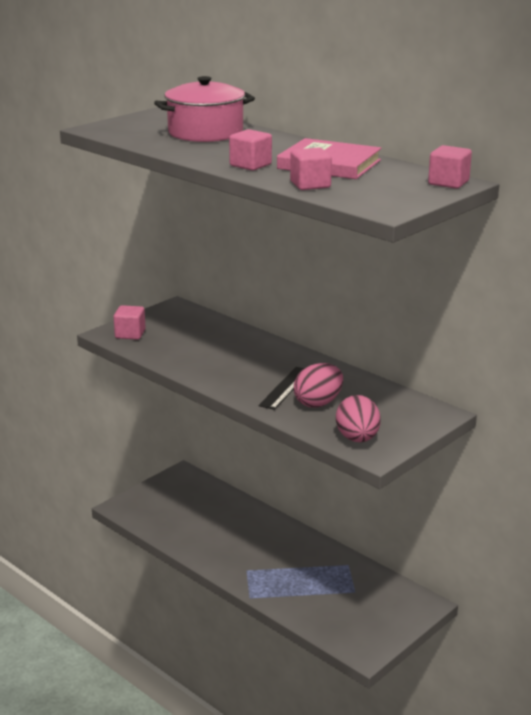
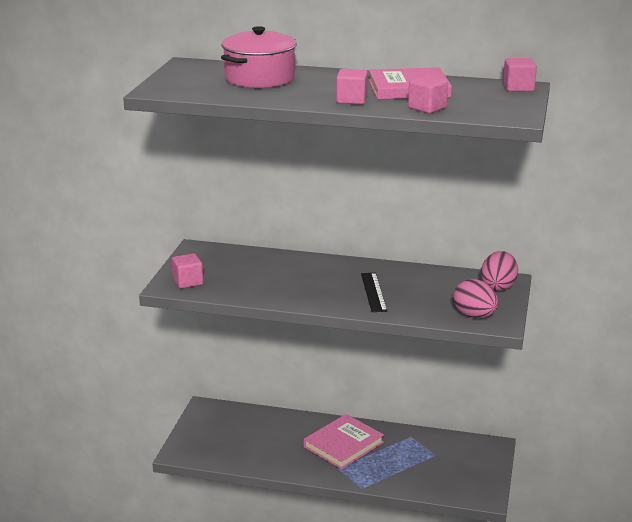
camera: 30 degrees left, 0 degrees up
pink egg [294,363,343,408] -> pink egg moved to [481,251,518,291]
none -> pink book [303,414,384,469]

